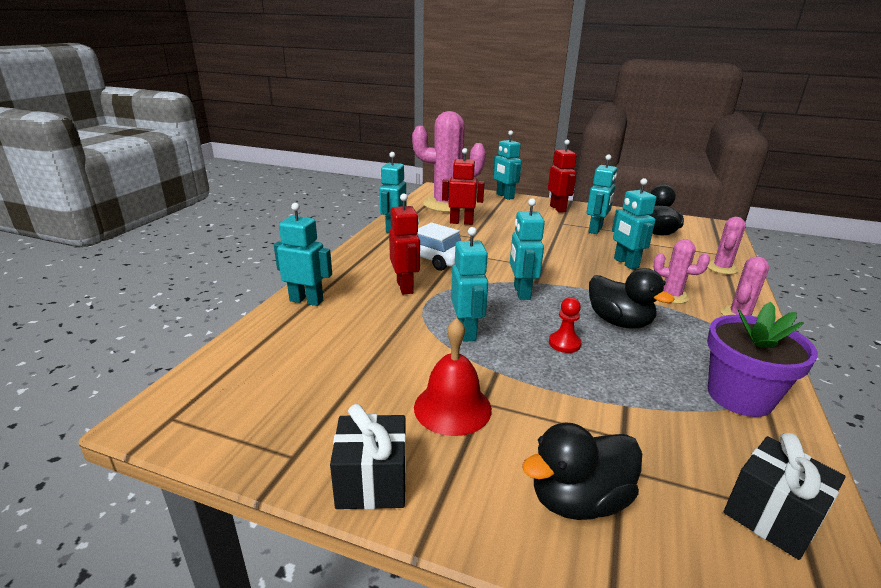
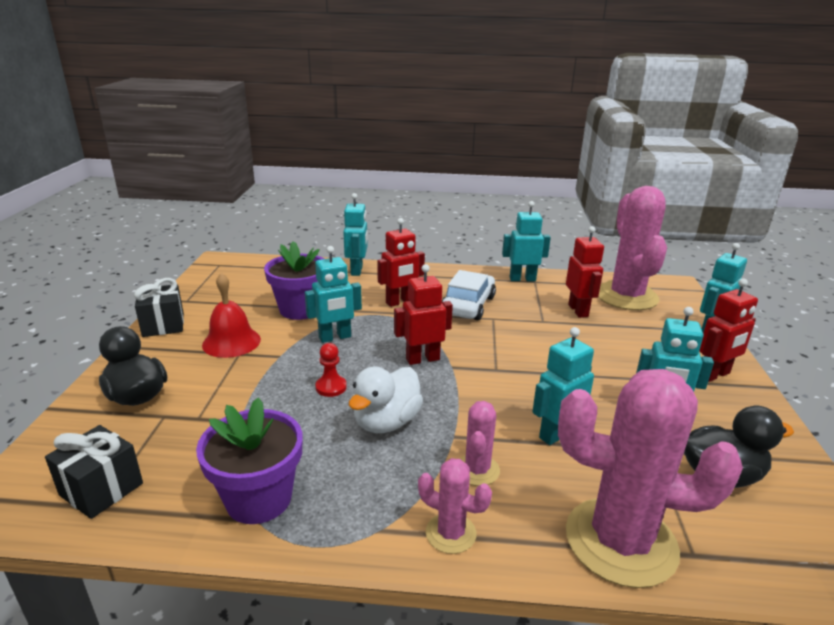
camera: 75 degrees right, 0 degrees up
turquoise robot [510,198,545,300] -> red robot [394,264,453,365]
black duck [589,268,674,328] -> white duck [349,366,423,433]
pink cactus [707,217,746,275] -> pink cactus [558,369,743,588], size x2.13
none -> purple flower pot [264,241,324,320]

